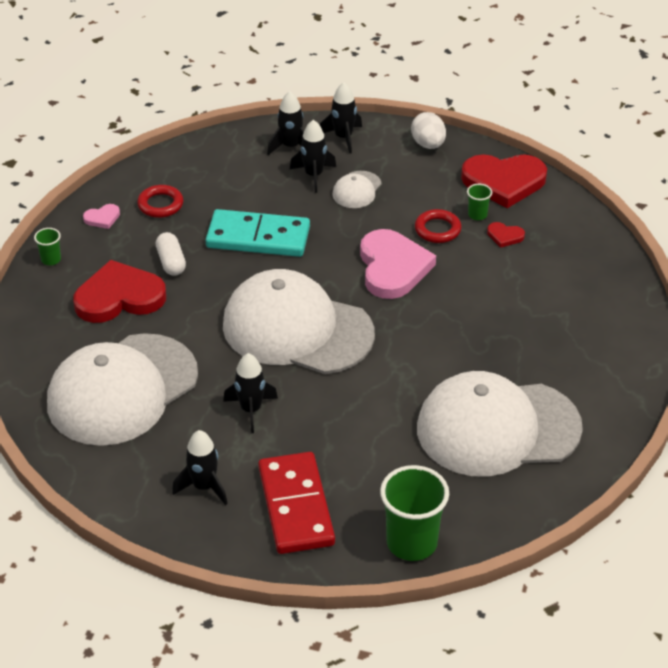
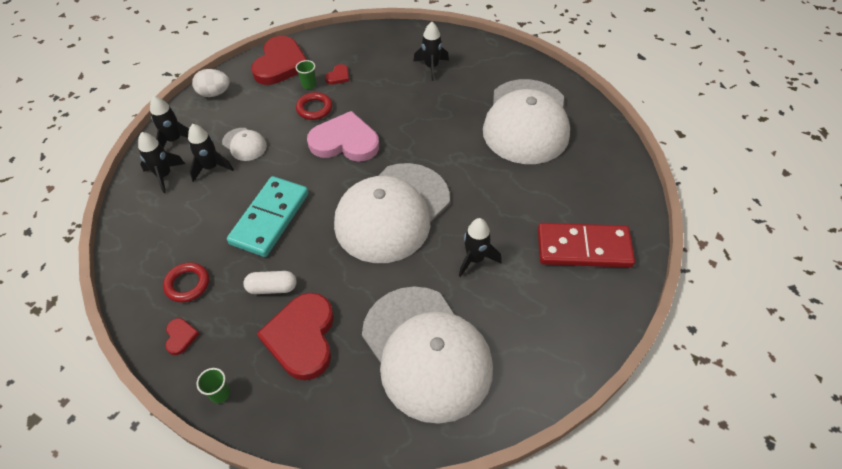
camera: 75 degrees left, 10 degrees up
pink heart [83,204,120,229] -> red heart [165,318,199,355]
black rocket [172,430,228,505] -> black rocket moved to [413,22,449,81]
green cup [380,465,449,561] -> none

